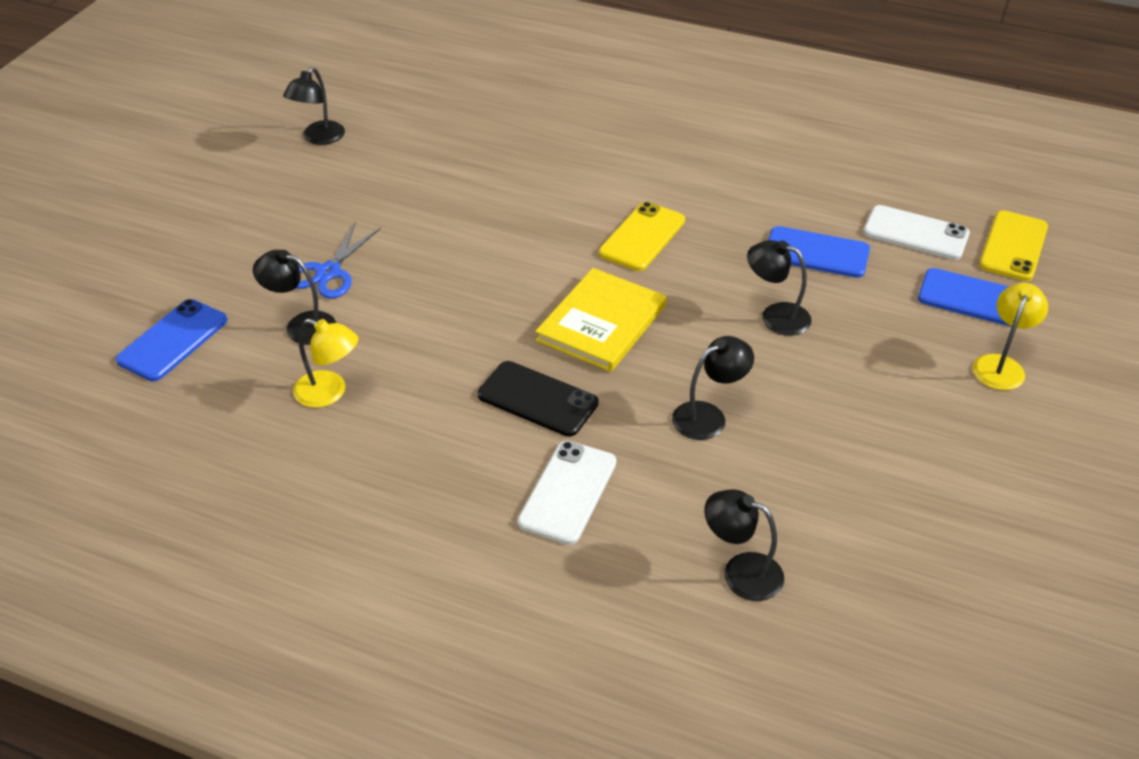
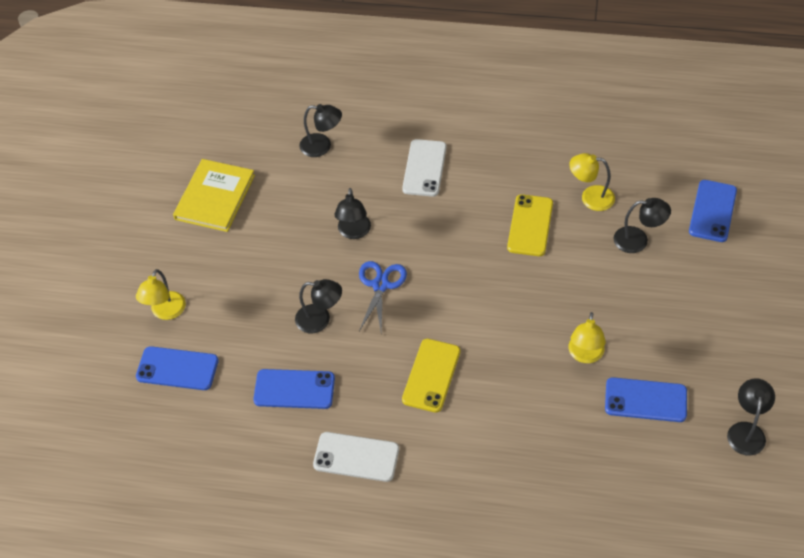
camera: 170 degrees right, 10 degrees up
blue scissors [295,222,381,299] -> blue scissors moved to [359,261,407,331]
black phone [478,361,598,437] -> none
yellow book [535,268,666,372] -> yellow book moved to [173,159,255,232]
black lamp [672,336,754,440] -> black lamp turned 45 degrees counterclockwise [335,188,371,239]
white phone [863,205,970,260] -> white phone moved to [313,432,399,482]
yellow phone [979,210,1048,281] -> yellow phone moved to [507,194,553,256]
none -> yellow lamp [568,312,606,363]
none -> blue phone [605,377,687,422]

